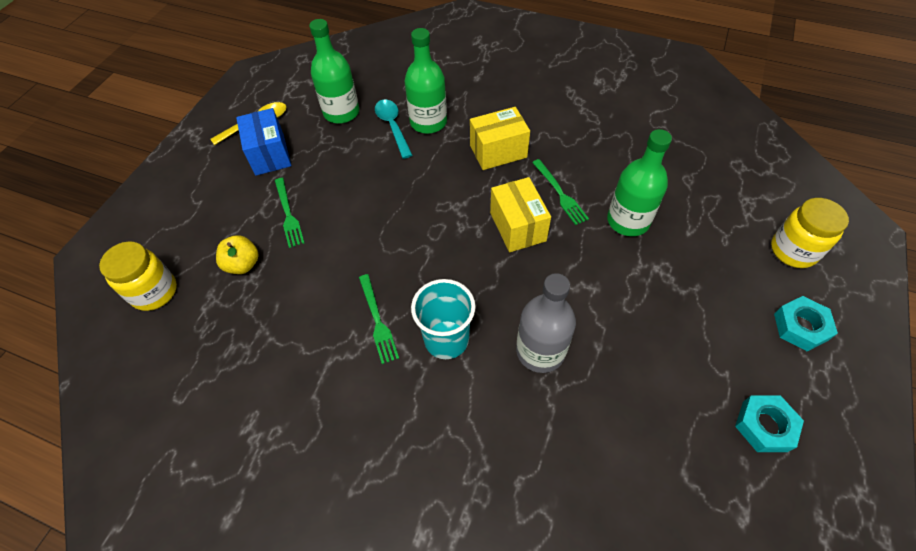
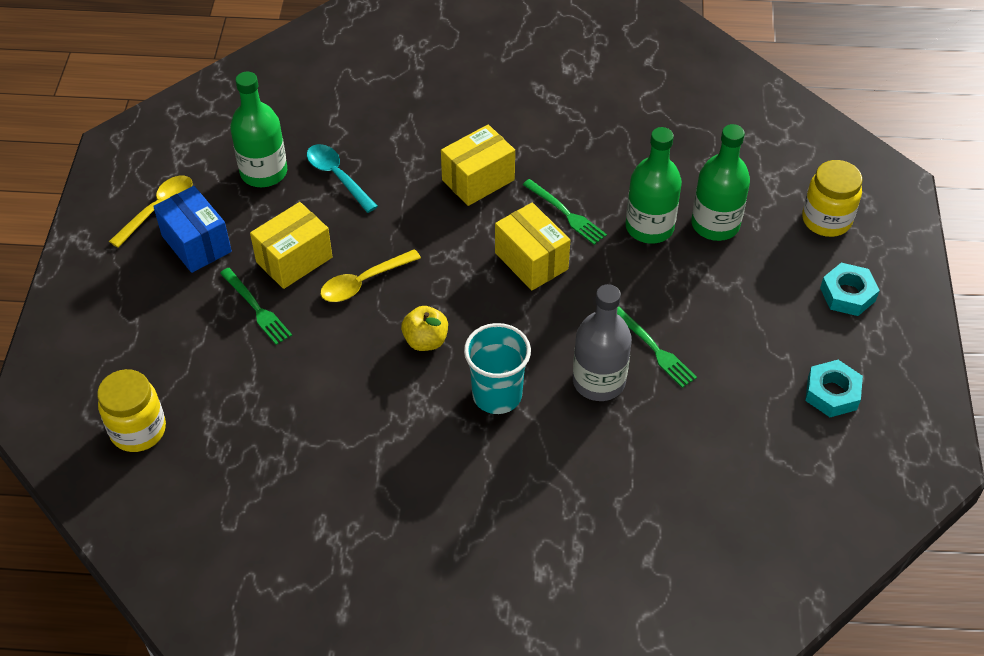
camera: 20 degrees left, 5 degrees down
yellow apple [216,235,259,274] -> yellow apple moved to [401,306,448,351]
green fork [359,274,399,364] -> green fork moved to [617,307,697,388]
green bottle [405,28,447,134] -> green bottle moved to [691,124,750,241]
none -> yellow box [250,202,332,289]
none -> yellow spoon [320,249,421,302]

